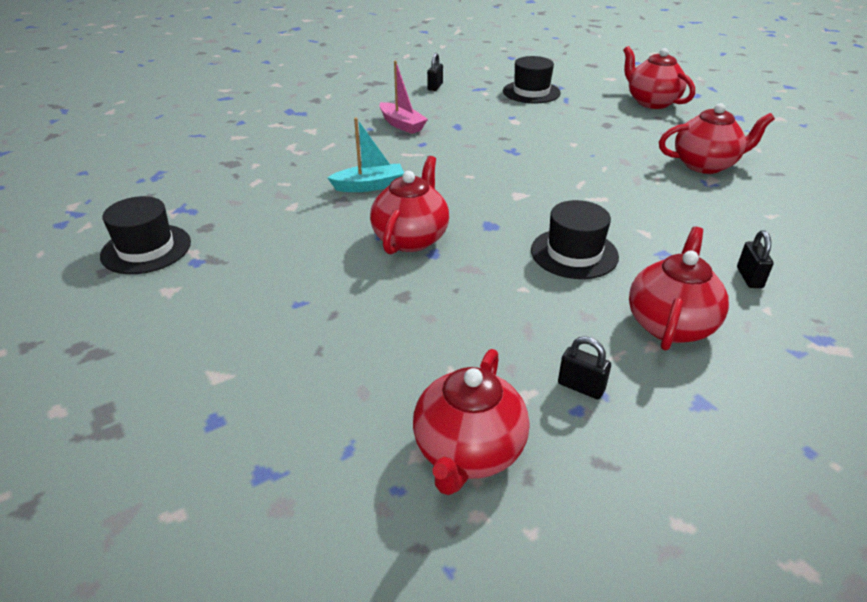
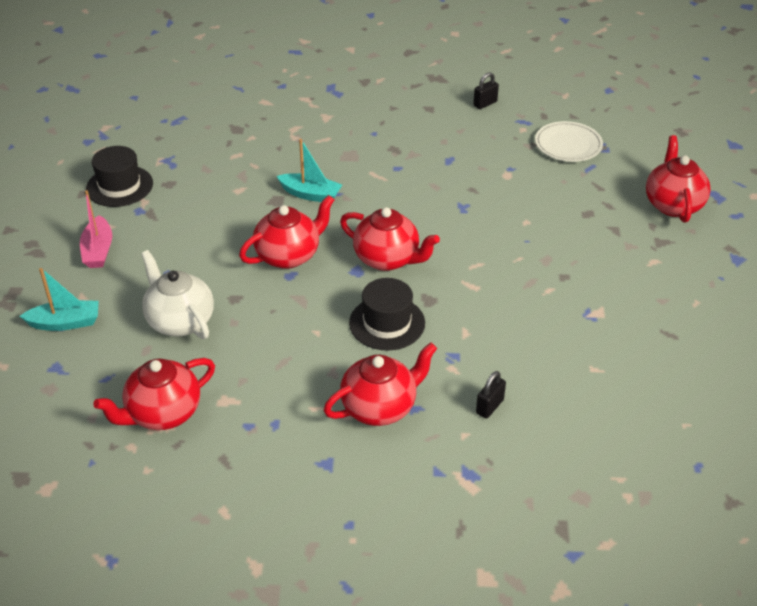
camera: 35 degrees right, 5 degrees up
pink boat [379,61,428,134] -> pink boat moved to [80,190,112,268]
black hat [503,56,561,103] -> white plate [535,121,603,162]
black padlock [558,336,611,399] -> none
red teapot [659,103,775,174] -> red teapot moved to [340,207,440,271]
none -> turquoise boat [20,268,99,331]
none -> white teapot [141,250,214,339]

